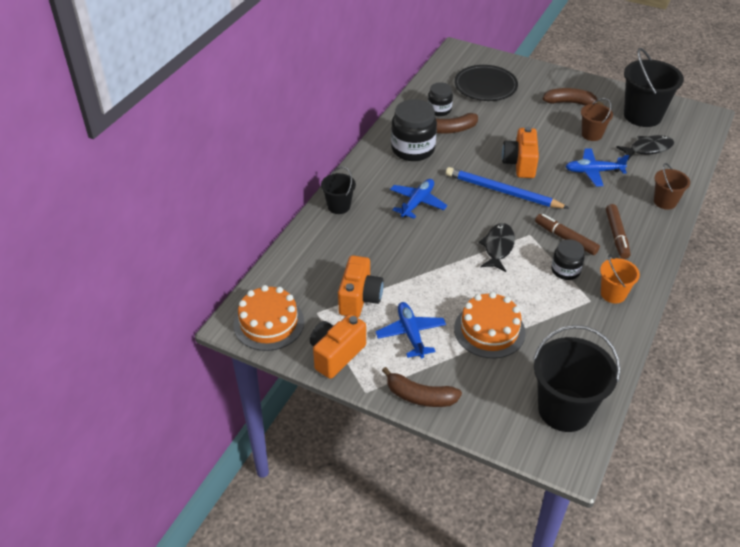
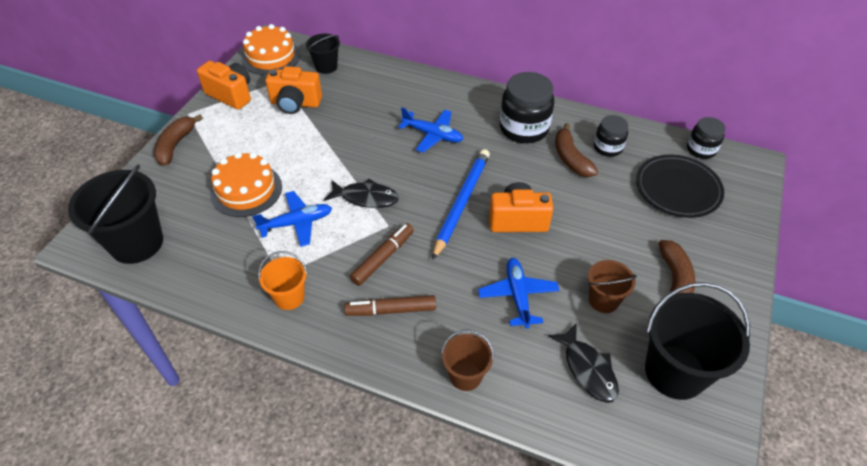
camera: 85 degrees right, 5 degrees up
black bucket [321,167,356,214] -> black bucket moved to [306,34,340,74]
blue plane [375,302,446,358] -> blue plane moved to [252,191,332,247]
black jar [551,239,585,280] -> black jar moved to [687,117,725,159]

